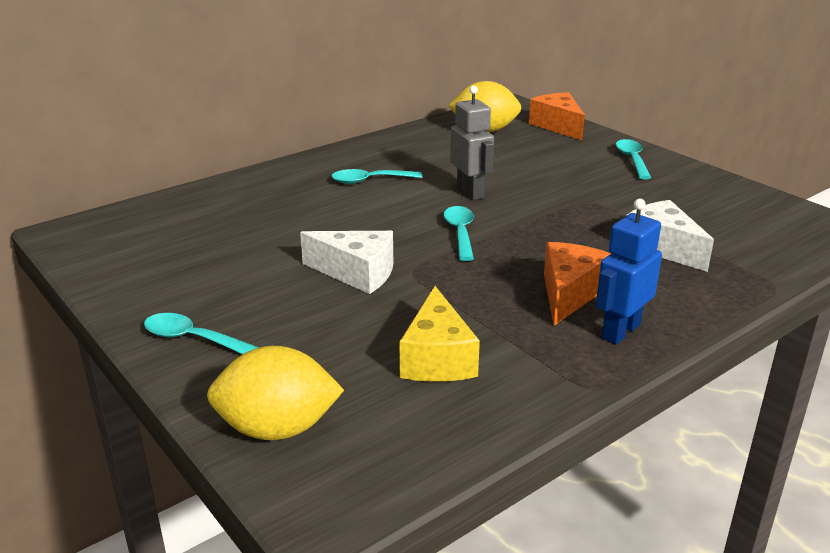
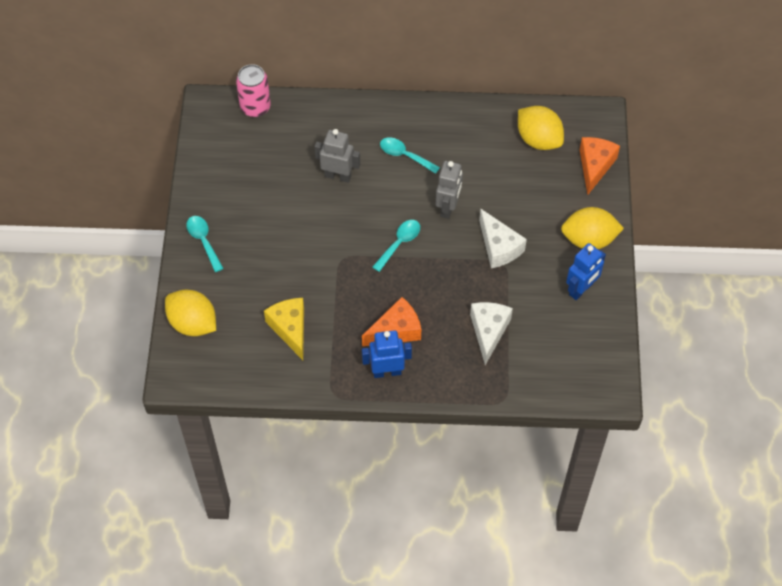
camera: 40 degrees right, 30 degrees up
white cheese [300,231,393,294] -> white cheese moved to [479,209,527,268]
yellow cheese [399,286,480,382] -> yellow cheese turned 120 degrees clockwise [264,298,304,360]
turquoise spoon [616,139,651,179] -> yellow lemon [561,207,624,249]
none -> pink can [236,64,271,117]
none -> grey robot [314,129,360,183]
none -> blue robot [566,243,606,300]

